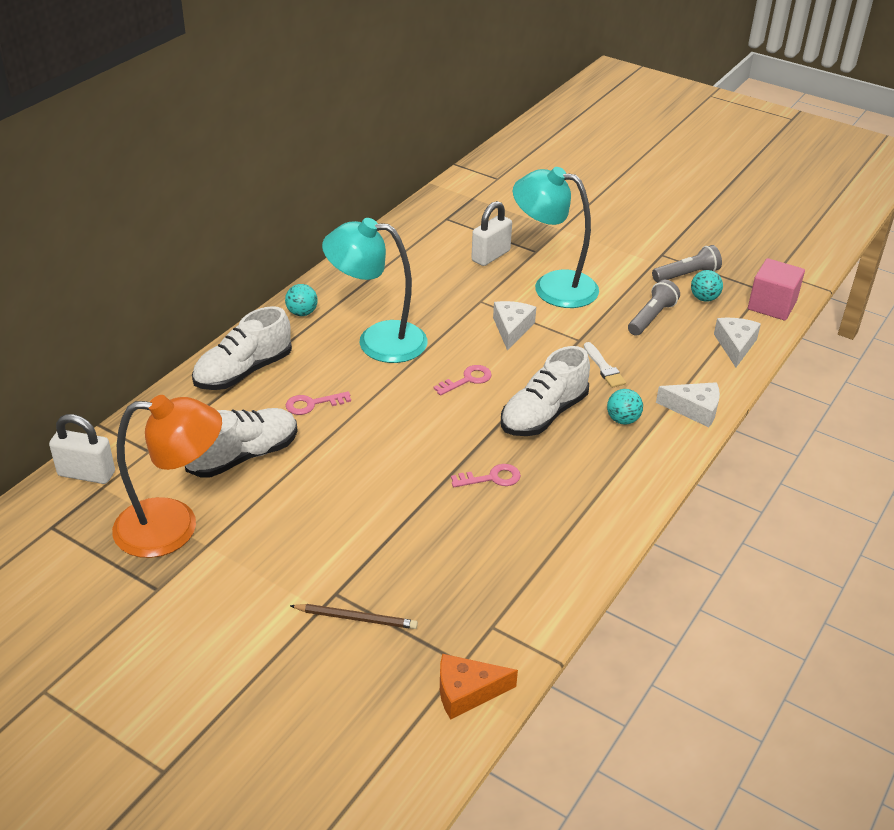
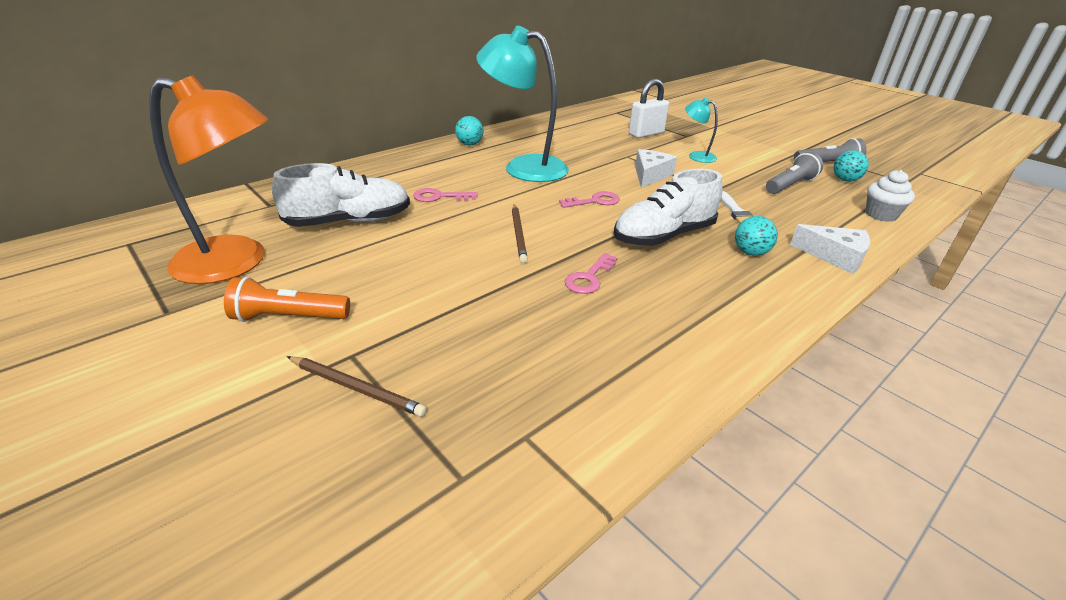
camera: 15 degrees right, 5 degrees down
white padlock [49,414,115,484] -> none
white shoe [192,306,292,390] -> none
orange cheese [440,654,518,719] -> none
pink key [451,464,521,487] -> pink key turned 120 degrees clockwise [565,253,617,294]
turquoise lamp [513,167,599,308] -> turquoise lamp [685,98,718,163], size x0.47
white cheese [714,318,761,367] -> white cupcake [865,170,915,222]
pink cube [748,258,805,321] -> none
none -> orange flashlight [224,277,350,322]
none -> brown pencil [512,204,528,263]

